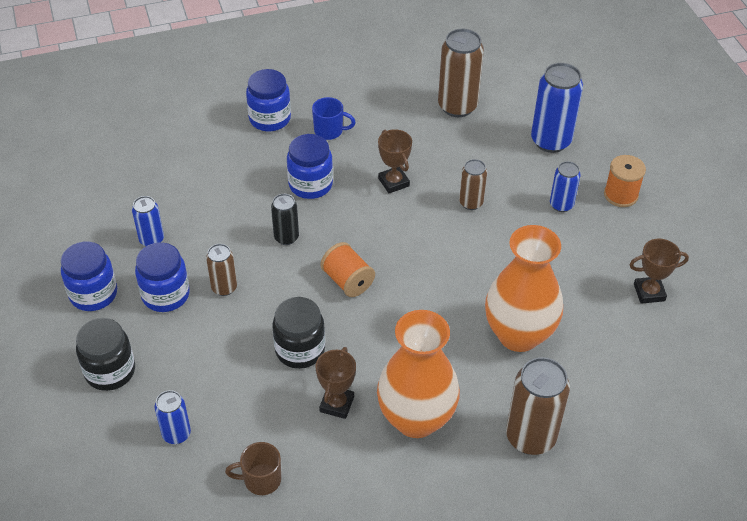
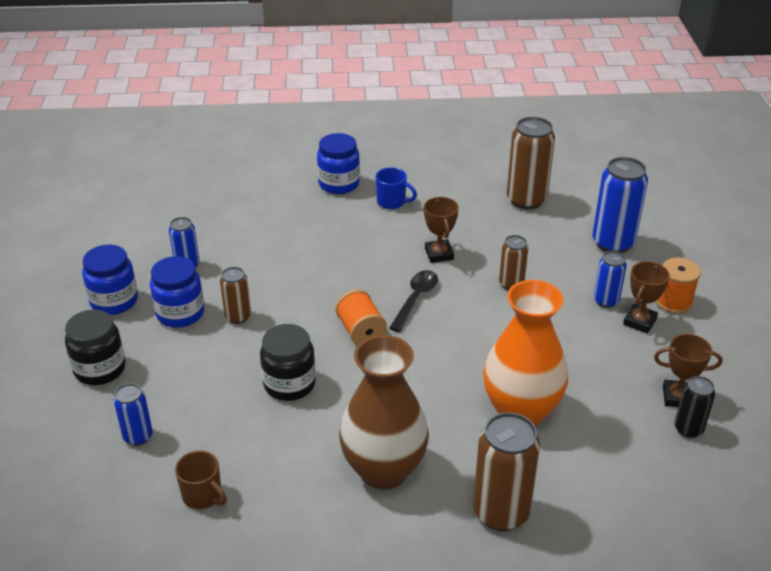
camera: 15 degrees right, 10 degrees down
brown mug [225,442,281,495] -> brown mug turned 150 degrees counterclockwise [175,450,227,509]
black can [271,194,299,245] -> black can moved to [675,376,715,438]
blue jar [287,134,333,199] -> none
brown trophy [316,347,356,419] -> brown trophy moved to [623,261,670,334]
orange vase [377,310,460,438] -> brown vase [339,335,429,490]
none -> black spoon [389,270,438,332]

